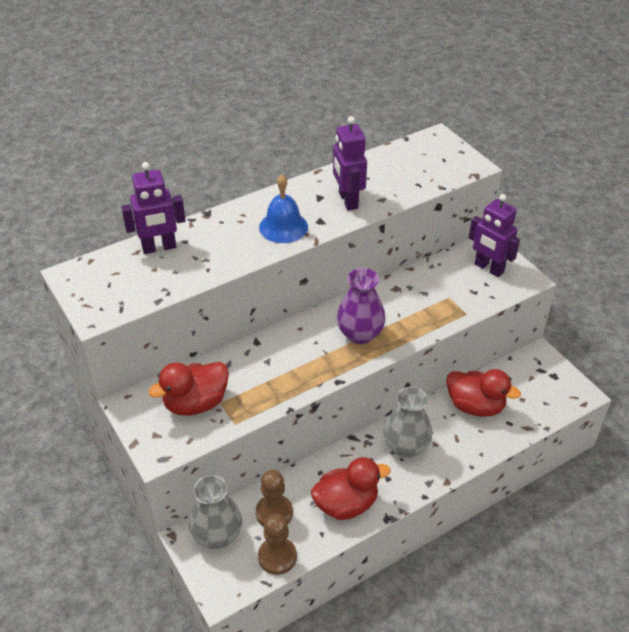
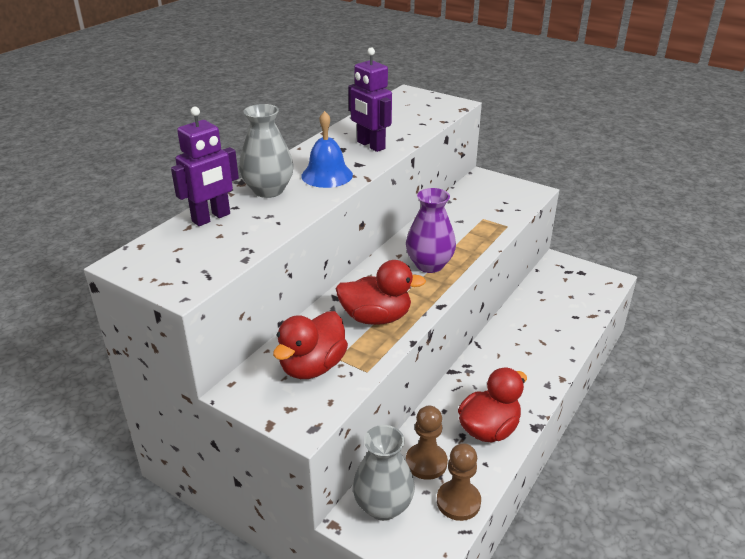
camera: 25 degrees left, 10 degrees down
grey vase [384,387,432,458] -> grey vase moved to [239,104,294,198]
red duck [446,369,521,417] -> red duck moved to [335,260,426,325]
purple robot [469,194,520,277] -> none

